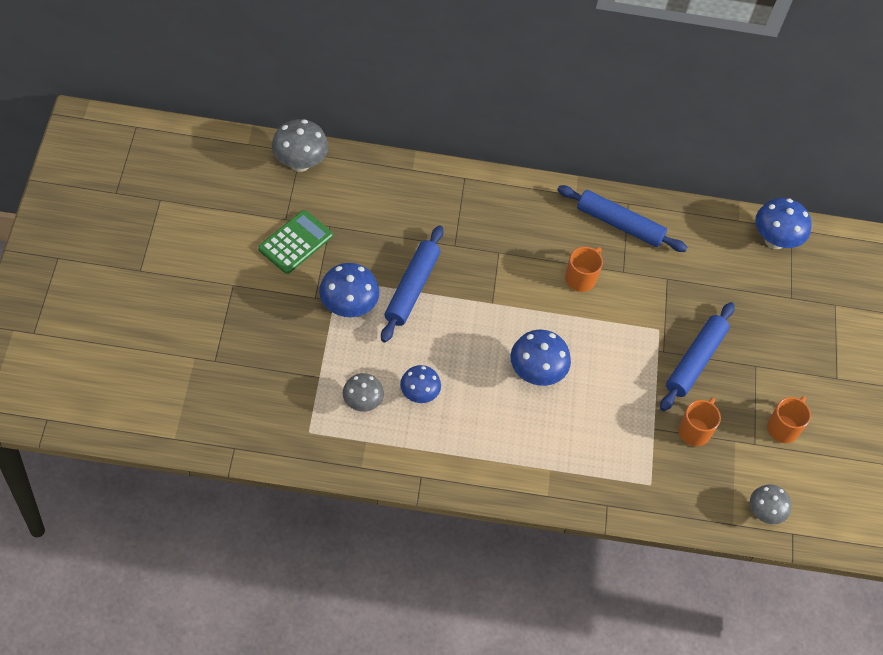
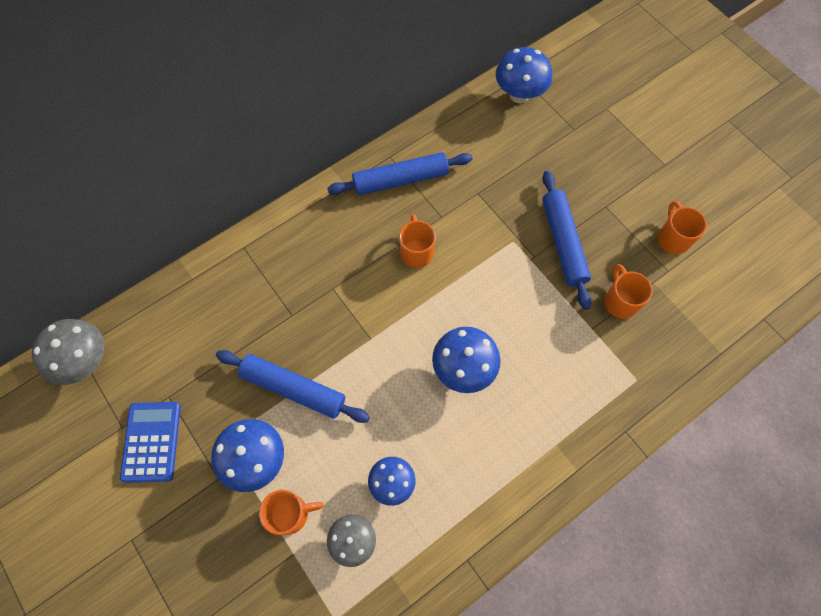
camera: 35 degrees left, 10 degrees up
green calculator [258,210,333,274] -> blue calculator [120,402,181,483]
blue rolling pin [381,226,443,343] -> blue rolling pin turned 45 degrees counterclockwise [216,350,370,423]
grey mushroom [750,484,791,524] -> none
none -> orange mug [259,490,324,535]

